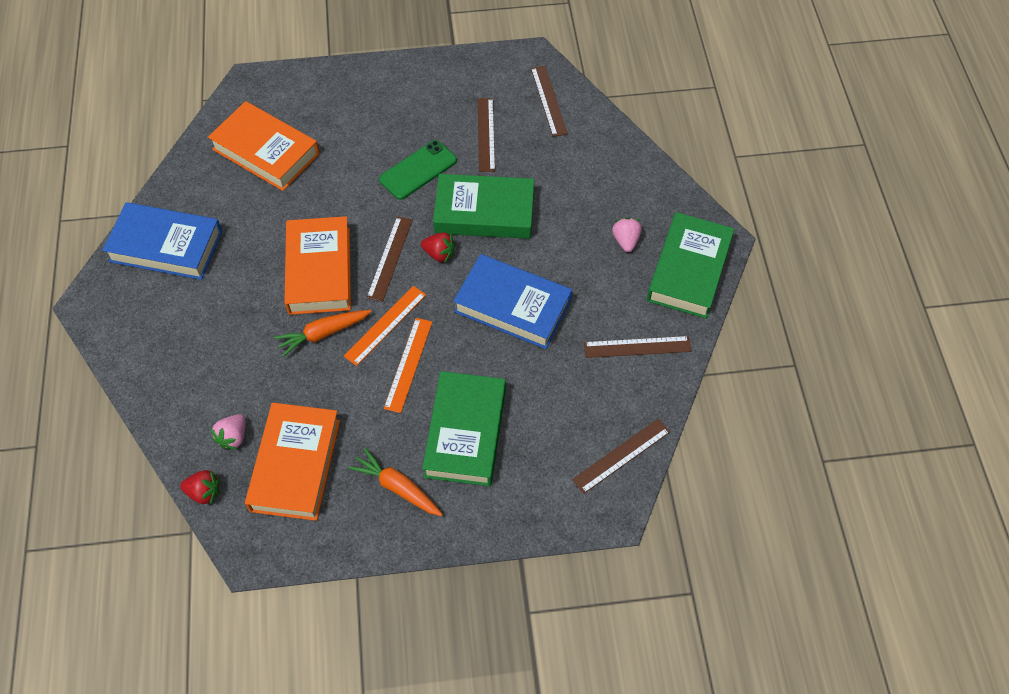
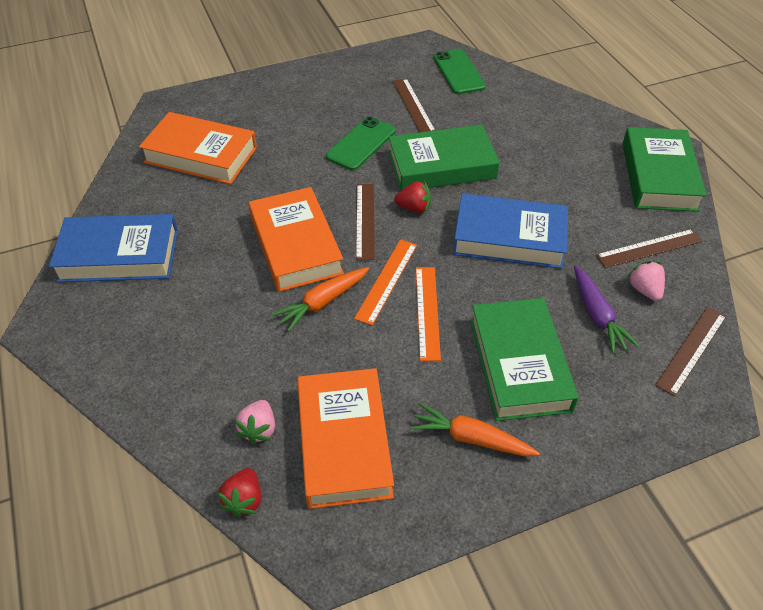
camera: 15 degrees left, 10 degrees down
red strawberry [180,470,220,505] -> red strawberry turned 105 degrees clockwise [217,468,261,518]
brown ruler [531,66,568,137] -> green phone [433,49,486,94]
pink strawberry [612,217,642,252] -> pink strawberry moved to [627,261,665,301]
none -> purple carrot [574,265,639,354]

